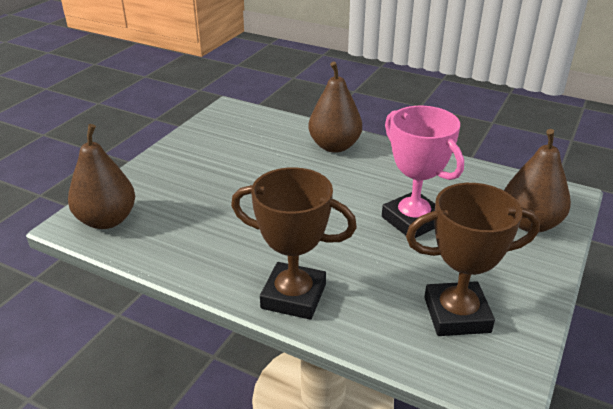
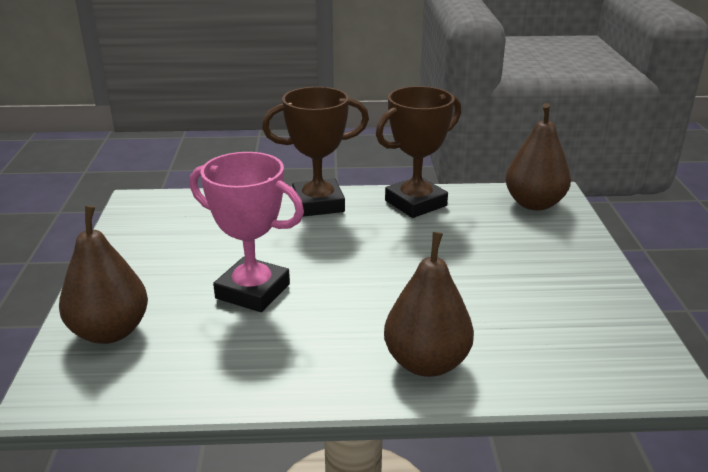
camera: 150 degrees right, 5 degrees down
brown trophy [406,183,540,336] -> brown trophy moved to [376,86,461,218]

